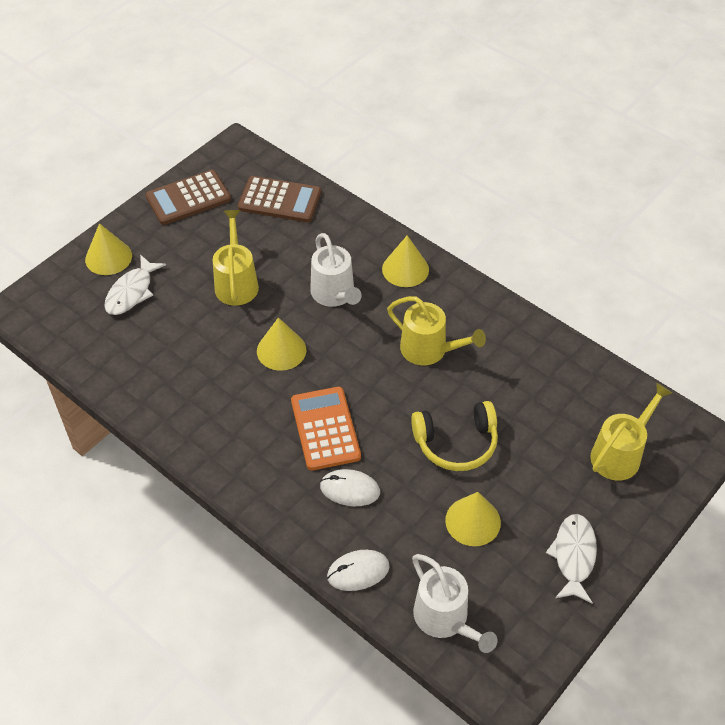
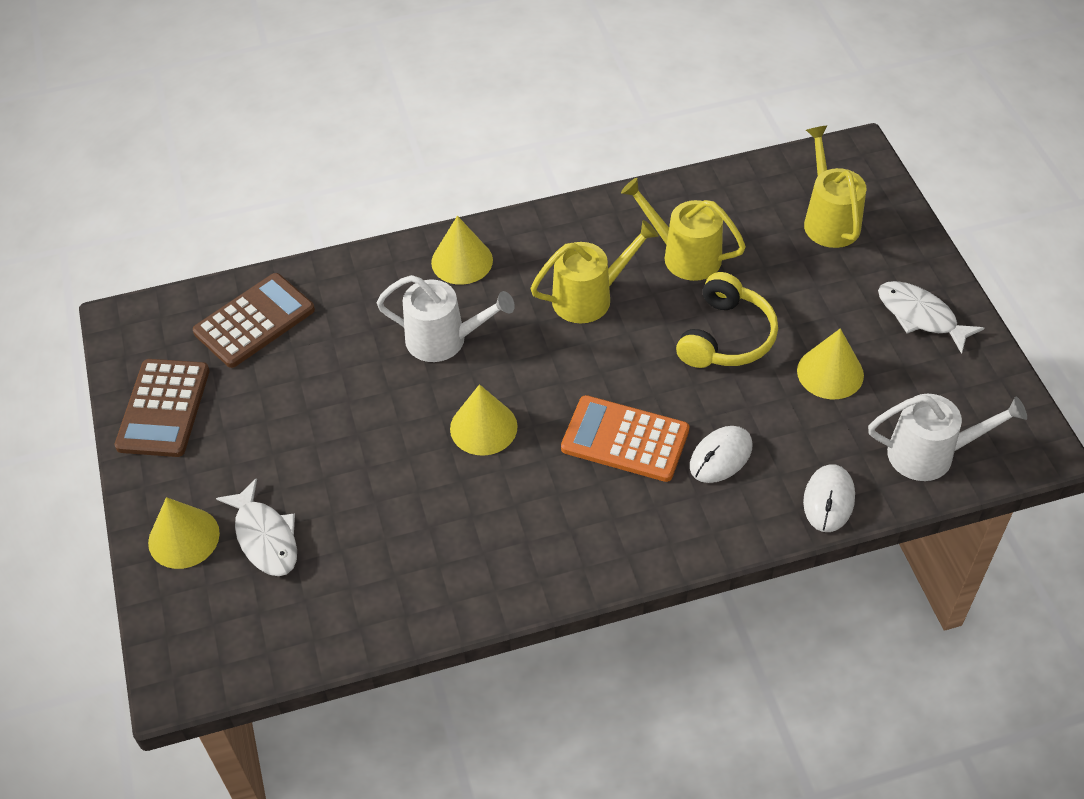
camera: 55 degrees left, 0 degrees up
yellow watering can [213,210,259,306] -> yellow watering can moved to [621,178,746,281]

